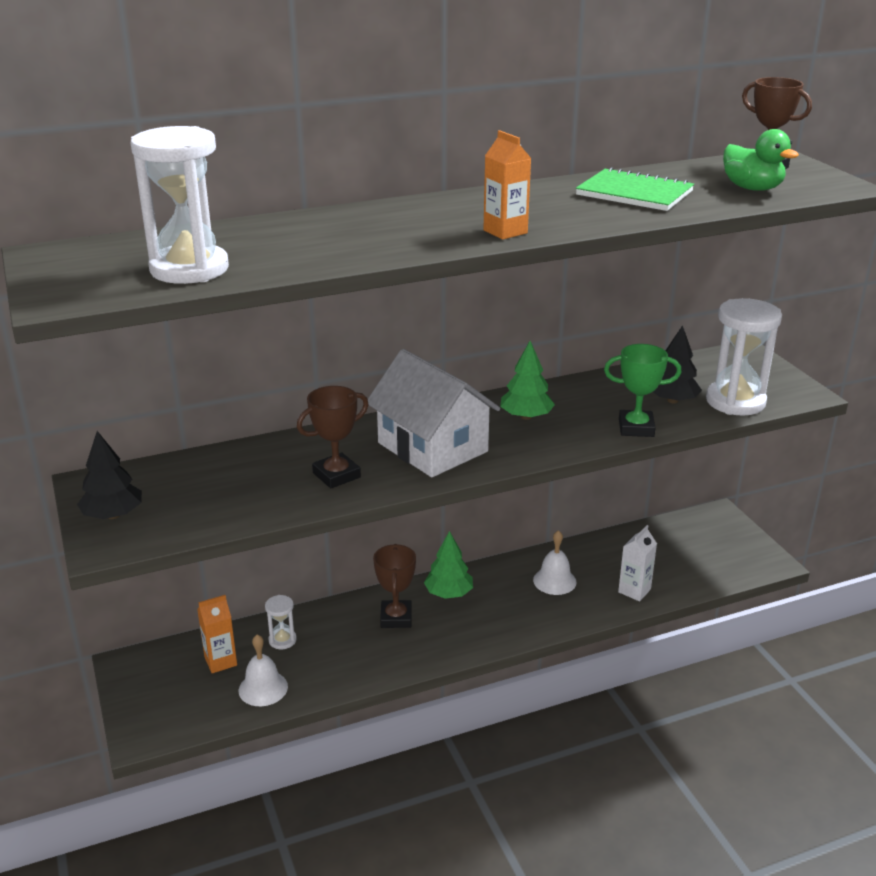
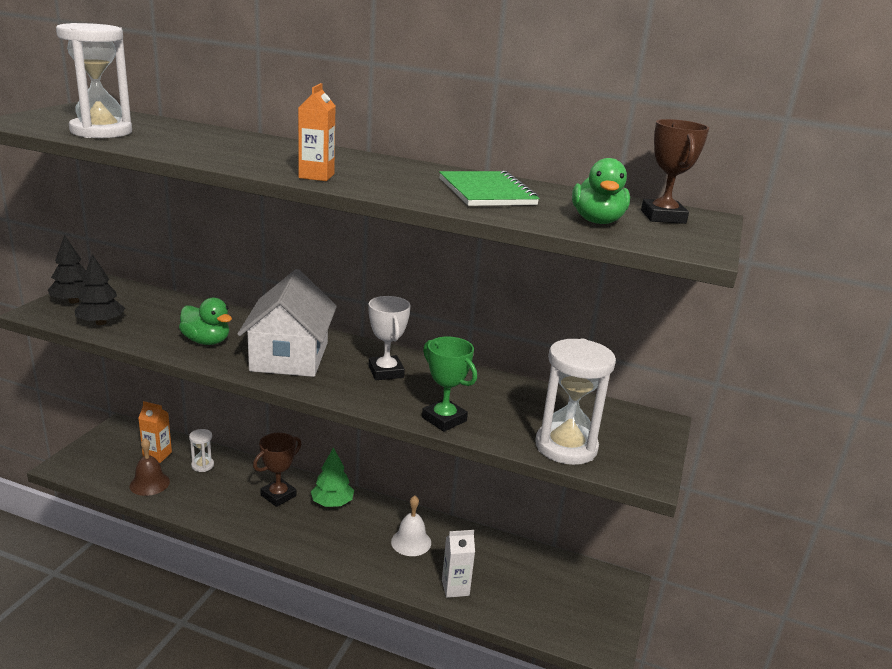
camera: 40 degrees right, 5 degrees down
white bell [239,634,288,706] -> brown bell [130,438,170,496]
brown trophy [297,386,369,488] -> green duck [179,298,232,345]
green tree [500,341,555,420] -> white trophy [369,296,411,380]
black tree [653,325,702,403] -> black tree moved to [75,254,125,325]

